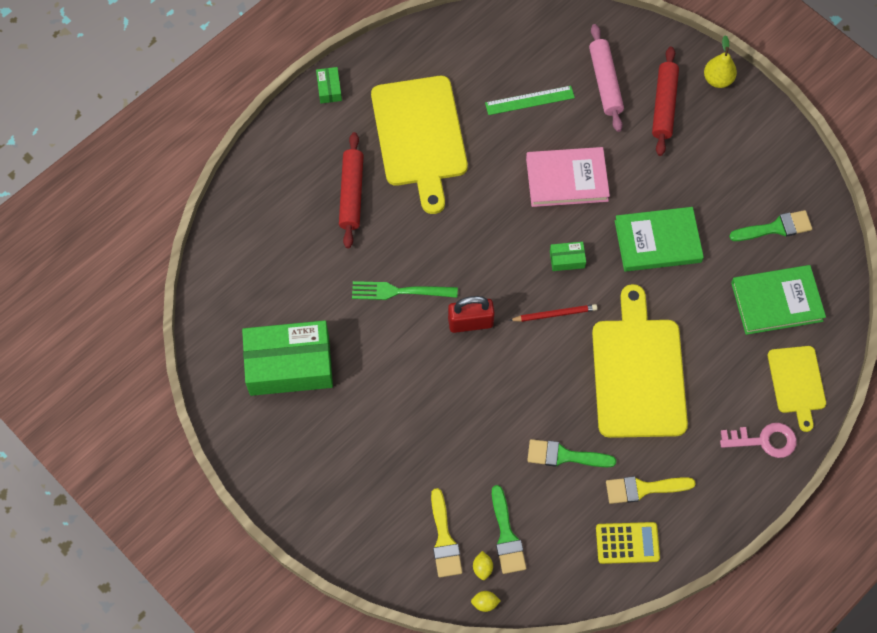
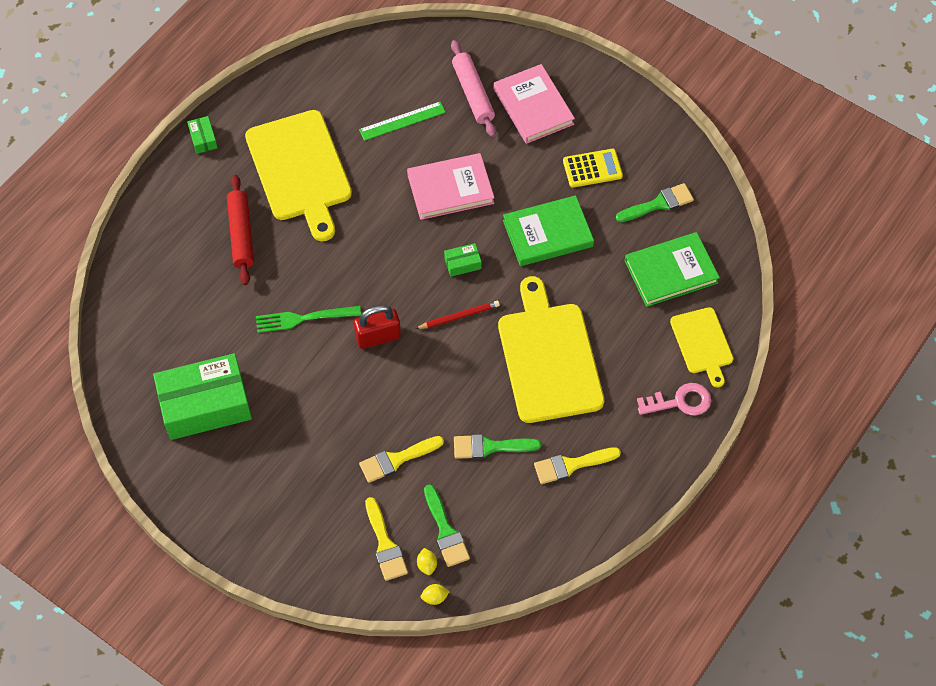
camera: 10 degrees left, 5 degrees down
yellow calculator [596,522,660,564] -> yellow calculator moved to [563,149,623,188]
red rolling pin [652,47,679,156] -> pink book [494,64,575,144]
yellow pear [704,35,737,88] -> none
none -> yellow brush [359,436,444,483]

